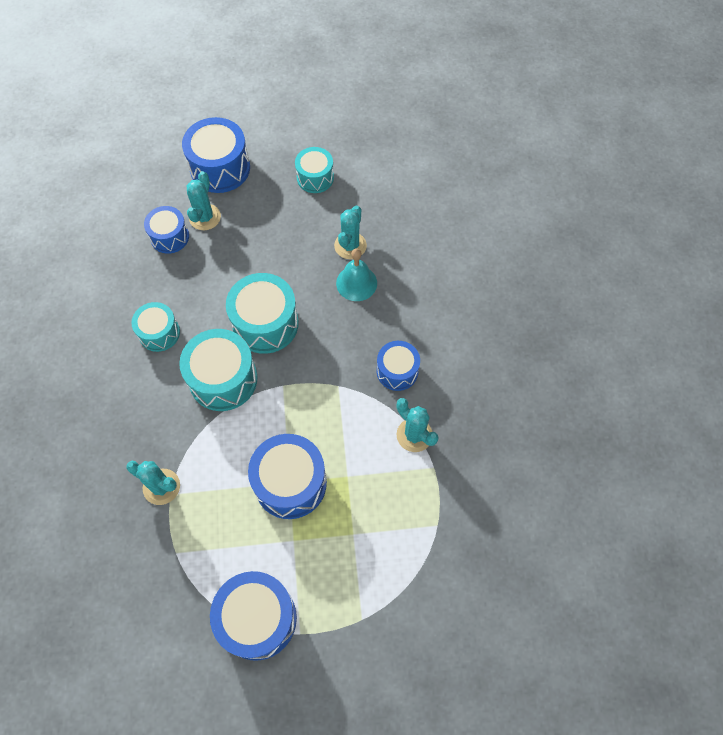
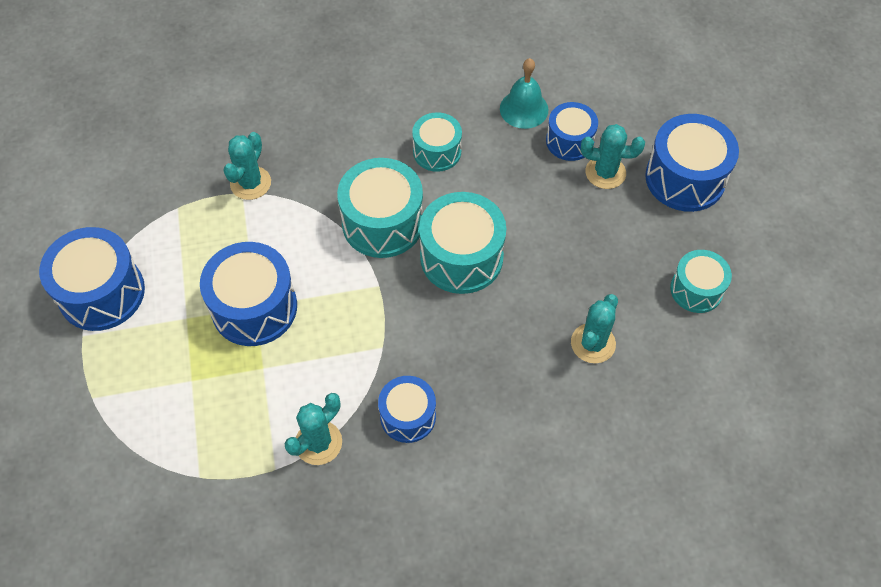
camera: 85 degrees right, 5 degrees down
turquoise cactus [334,205,367,259] -> turquoise cactus turned 75 degrees counterclockwise [571,294,618,363]
turquoise bell [336,248,377,301] -> turquoise bell moved to [500,58,548,129]

